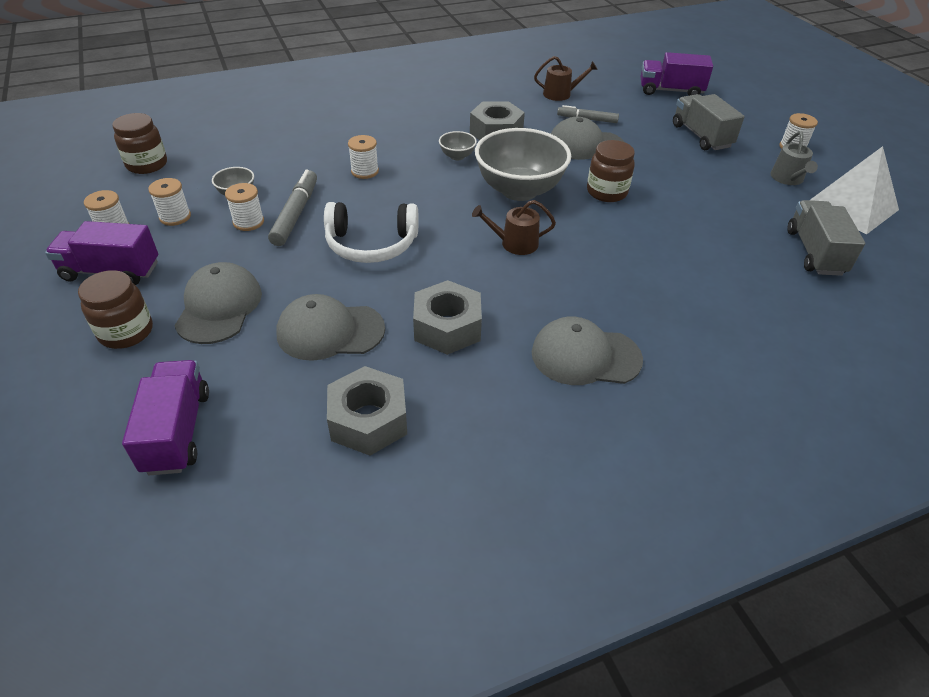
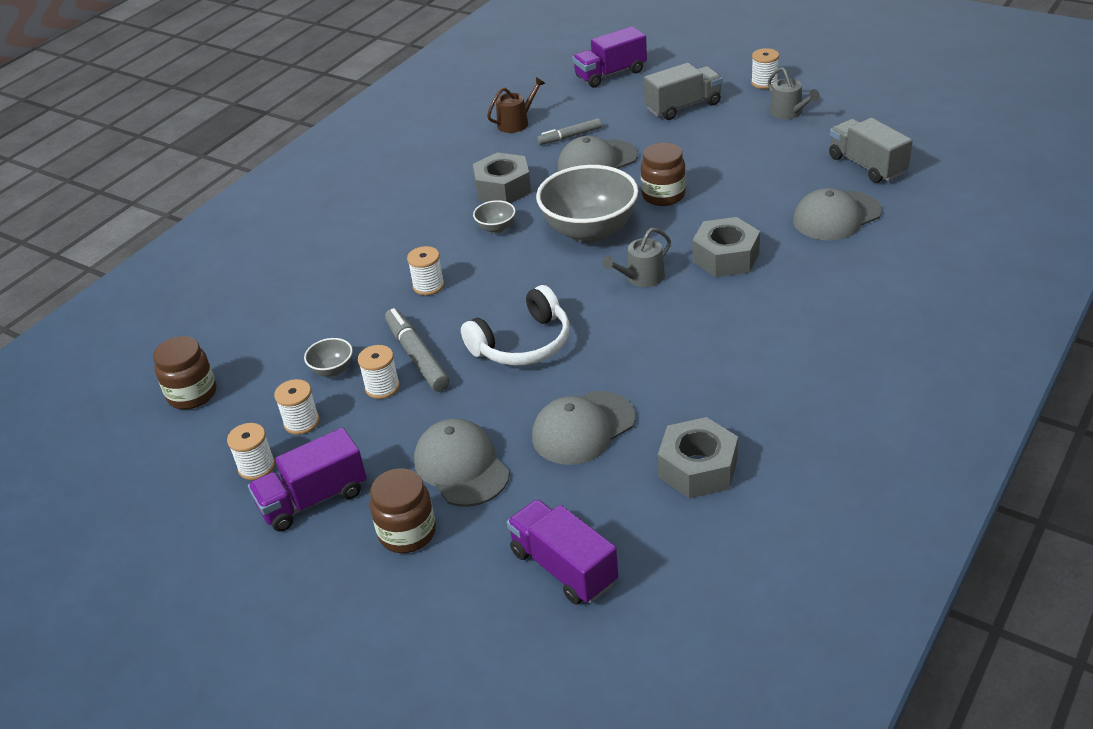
camera: 30 degrees left, 5 degrees down
grey nut [413,280,482,355] -> grey nut moved to [692,217,760,277]
brown watering can [472,200,556,255] -> grey watering can [602,228,671,287]
grey cap [532,317,643,385] -> grey cap moved to [793,188,882,240]
grey truck [673,94,745,150] -> grey truck turned 120 degrees clockwise [644,63,722,120]
white pyramid [810,146,899,234] -> none

